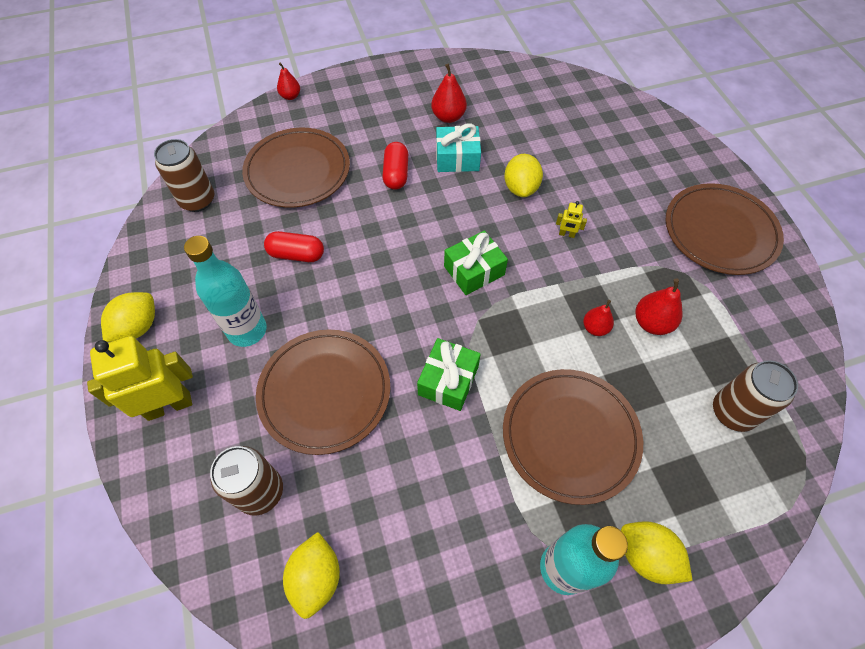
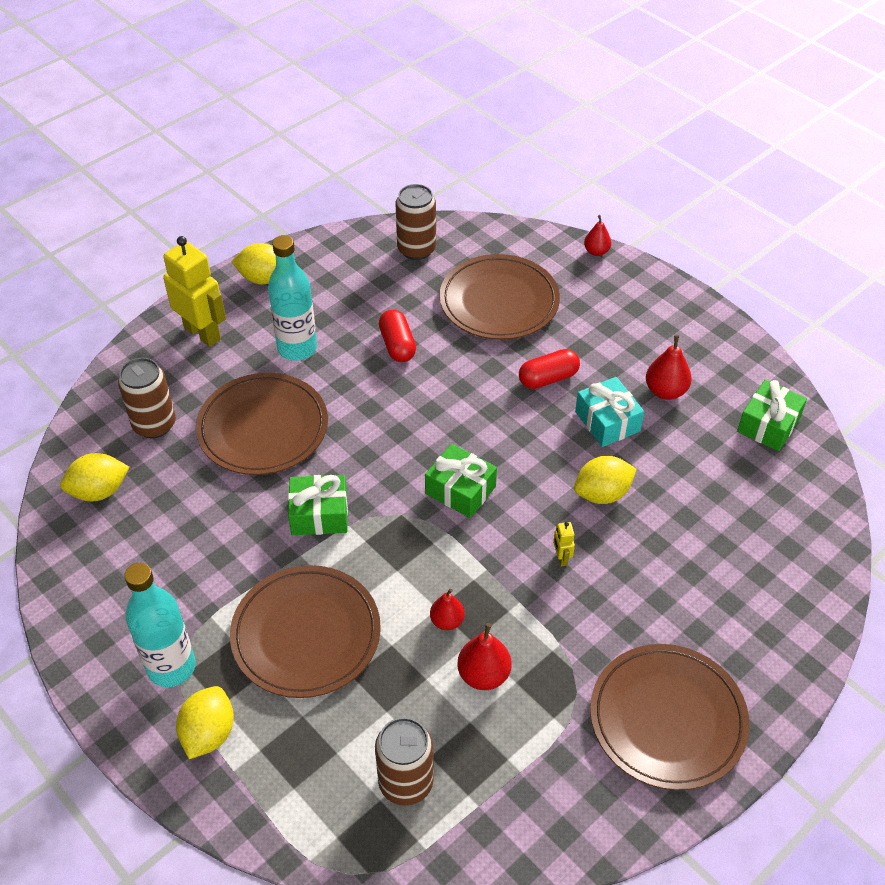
camera: 65 degrees right, 10 degrees down
none -> green gift [737,380,807,451]

